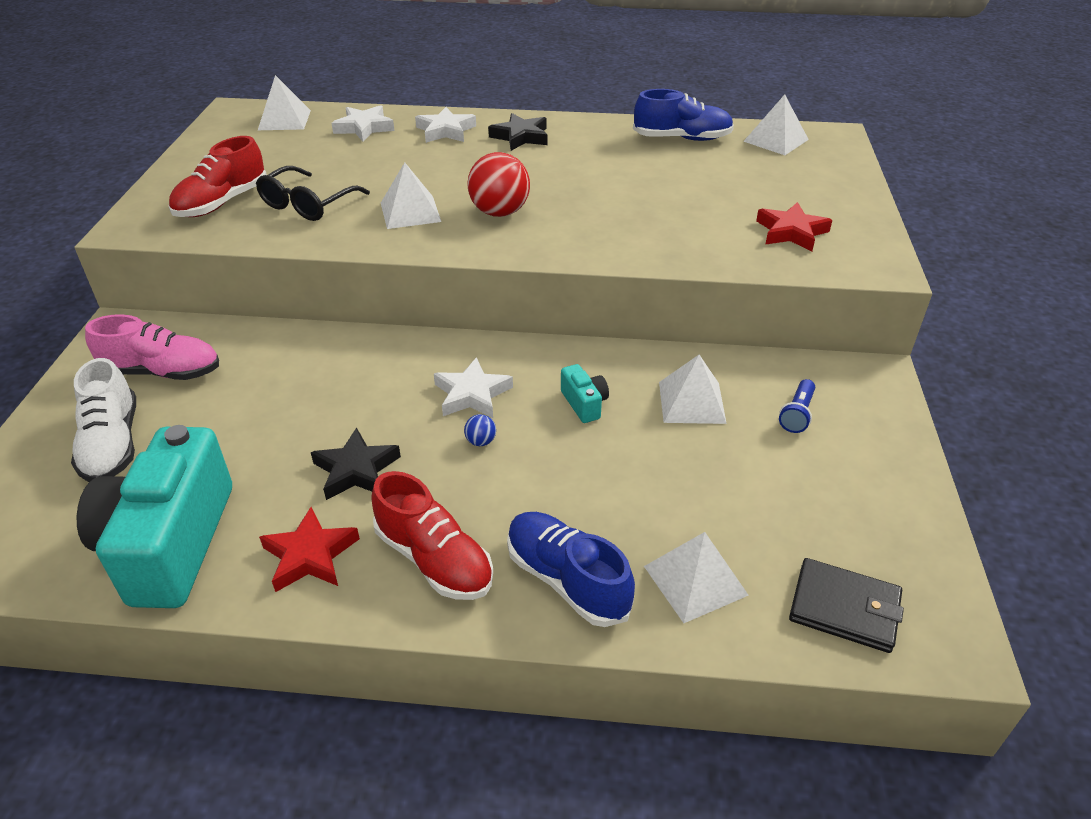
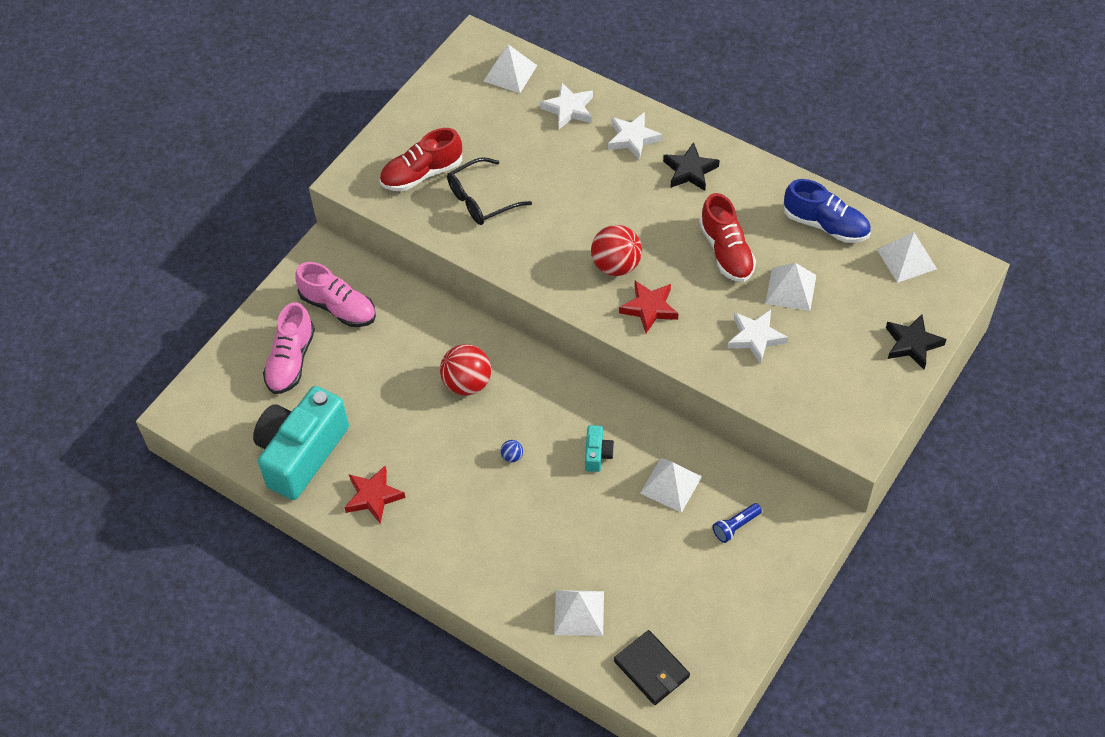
camera: 30 degrees right, 15 degrees up
white shoe [71,358,136,482] -> pink shoe [263,302,315,394]
black star [311,428,401,500] -> black star moved to [886,314,946,370]
red shoe [371,471,493,600] -> red shoe moved to [699,193,756,282]
white pyramid [381,162,441,229] -> white pyramid moved to [765,263,816,311]
white star [434,357,513,418] -> white star moved to [727,310,788,364]
blue shoe [507,512,635,627] -> none
red star [756,202,832,251] -> red star moved to [619,281,679,333]
none -> red ball [440,344,491,396]

